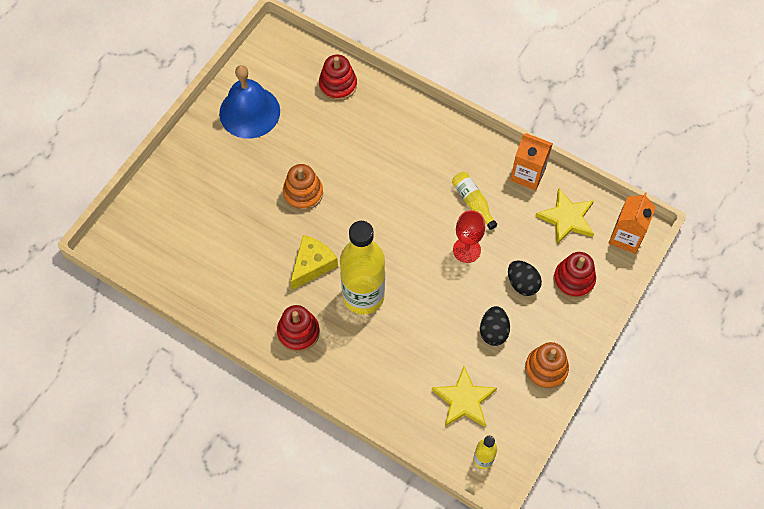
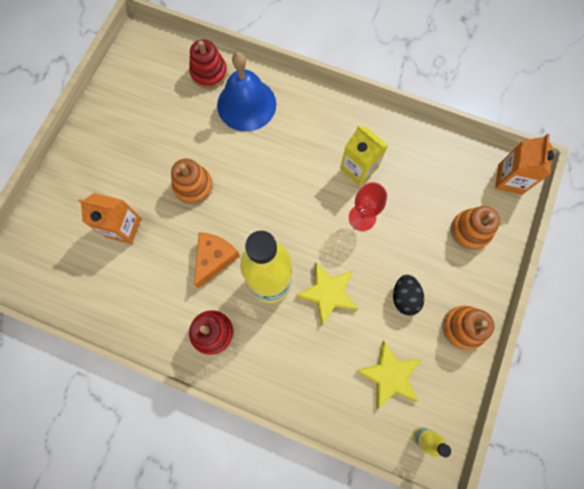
camera: 10 degrees left, 10 degrees up
blue bell [219,65,280,139] -> blue bell moved to [217,52,276,131]
yellow cheese [290,235,338,290] -> orange cheese [194,232,240,288]
yellow bottle [452,172,497,230] -> yellow carton [340,125,388,186]
black egg [508,260,542,296] -> none
orange carton [510,133,553,191] -> orange carton moved to [78,193,141,244]
yellow star [535,188,594,244] -> yellow star moved to [295,262,358,325]
red stacking toy [553,252,596,299] -> orange stacking toy [451,206,500,250]

